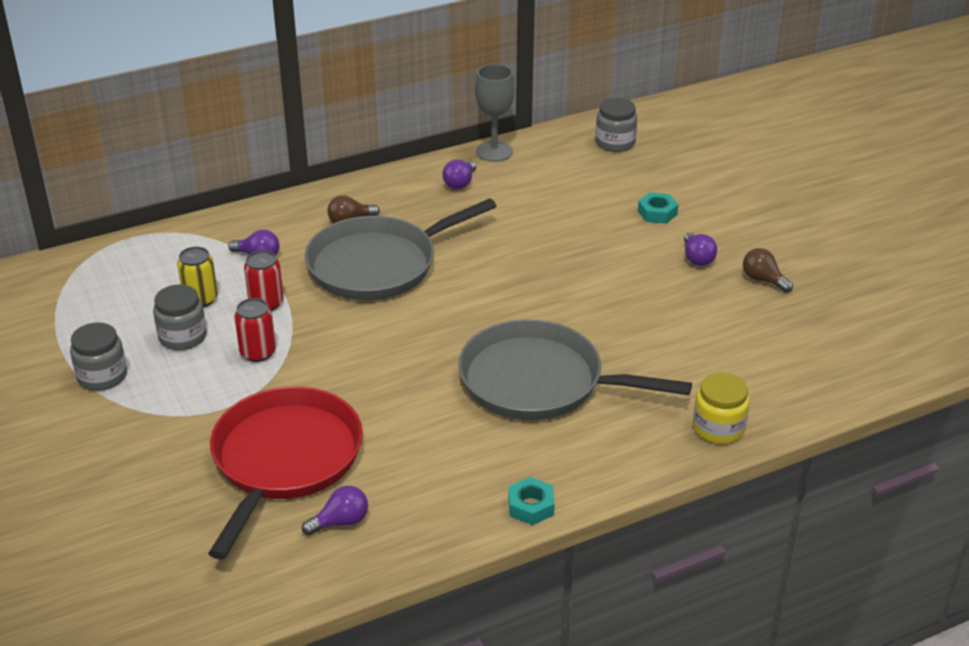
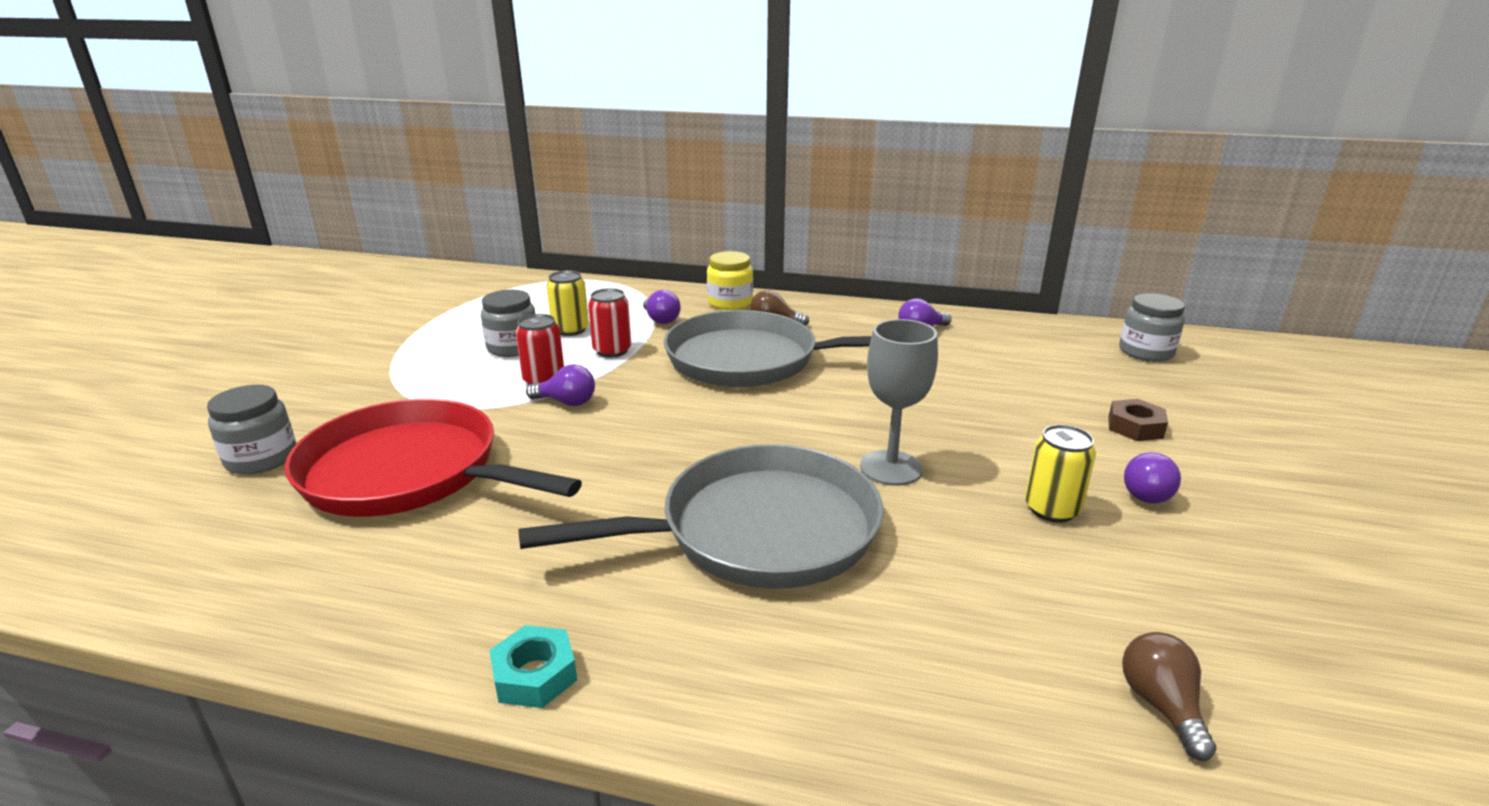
camera: 40 degrees right, 10 degrees down
grey jar [70,322,127,391] -> grey jar moved to [207,385,296,475]
red pan [208,386,363,559] -> red pan turned 120 degrees counterclockwise [284,399,582,517]
purple light bulb [302,486,368,536] -> purple light bulb moved to [526,364,595,406]
grey pan [458,319,692,420] -> grey pan turned 105 degrees clockwise [518,444,884,589]
grey goblet [475,64,515,162] -> grey goblet moved to [860,319,938,486]
turquoise nut [638,192,678,224] -> brown nut [1108,399,1168,441]
yellow jar [693,373,750,444] -> yellow jar moved to [707,251,753,310]
brown light bulb [743,248,793,293] -> brown light bulb moved to [1122,632,1217,761]
none -> yellow can [1025,424,1096,522]

